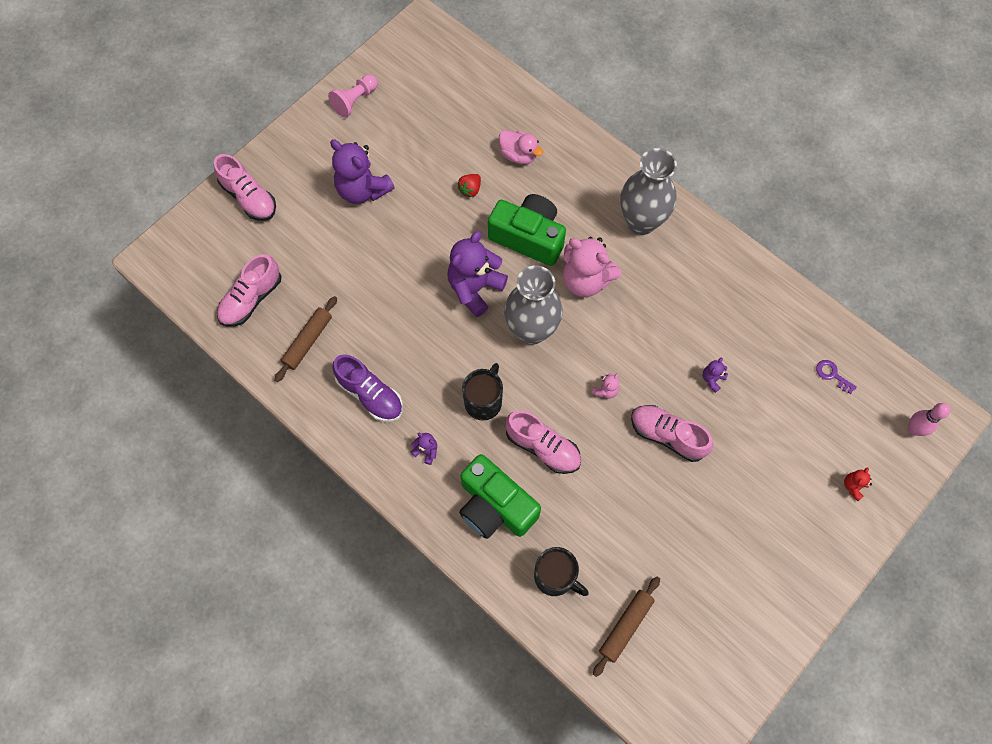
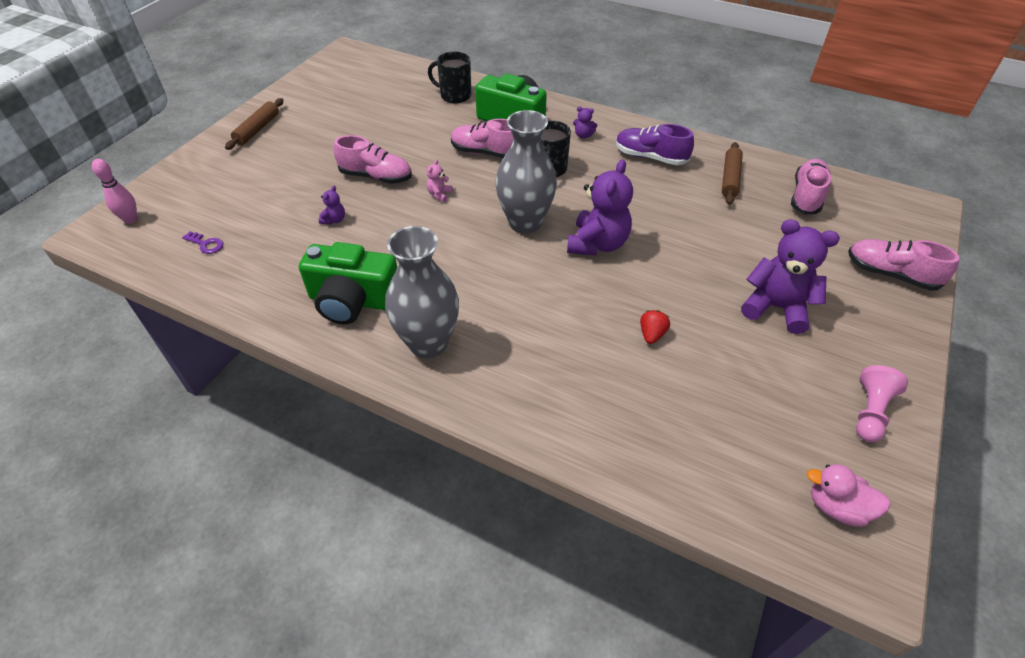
camera: 165 degrees right, 20 degrees down
green camera [488,194,566,266] -> green camera moved to [299,242,397,324]
pink duck [499,130,543,164] -> pink duck moved to [807,464,891,527]
pink teddy bear [563,237,621,297] -> none
brown rolling pin [593,577,660,677] -> brown rolling pin moved to [225,98,283,150]
red teddy bear [844,467,872,501] -> none

